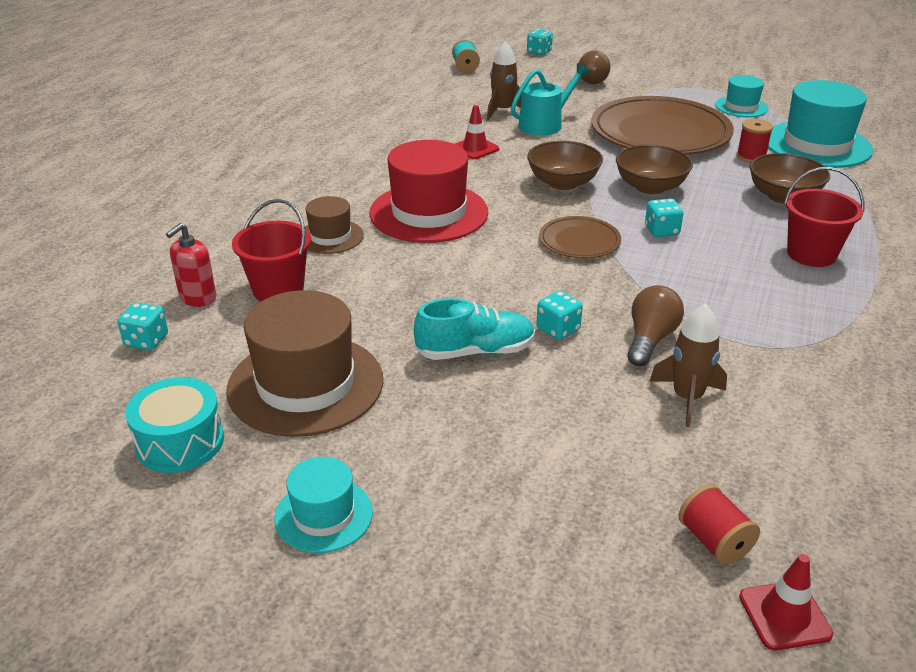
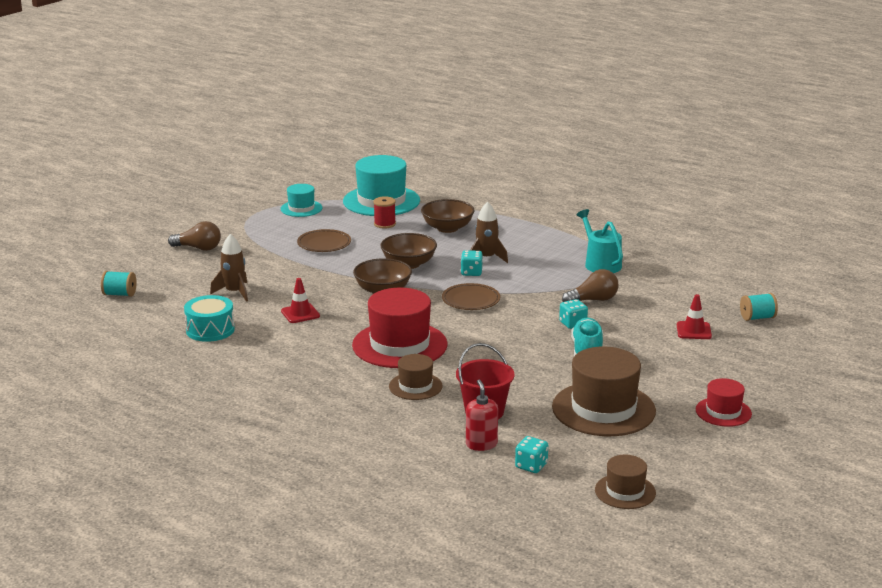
camera: 75 degrees left, 10 degrees down
turquoise drum [125,377,224,473] -> turquoise drum moved to [184,295,235,342]
red soap dispenser [166,223,216,307] -> red soap dispenser turned 150 degrees counterclockwise [466,380,498,451]
turquoise hat [274,457,373,553] -> red hat [696,378,752,427]
turquoise watering can [511,63,590,136] -> turquoise watering can moved to [576,209,623,273]
turquoise dice [527,29,553,55] -> none
brown plate [591,96,734,155] -> brown plate [297,229,351,252], size x0.48
brown light bulb [627,285,684,366] -> brown light bulb turned 120 degrees clockwise [562,269,619,302]
brown rocket [650,304,727,427] -> brown rocket moved to [470,202,508,263]
red spool [678,484,760,565] -> turquoise spool [740,293,778,321]
red traffic cone [739,554,833,651] -> red traffic cone moved to [677,294,712,339]
red bucket [784,167,864,267] -> none
none -> brown hat [595,455,656,509]

